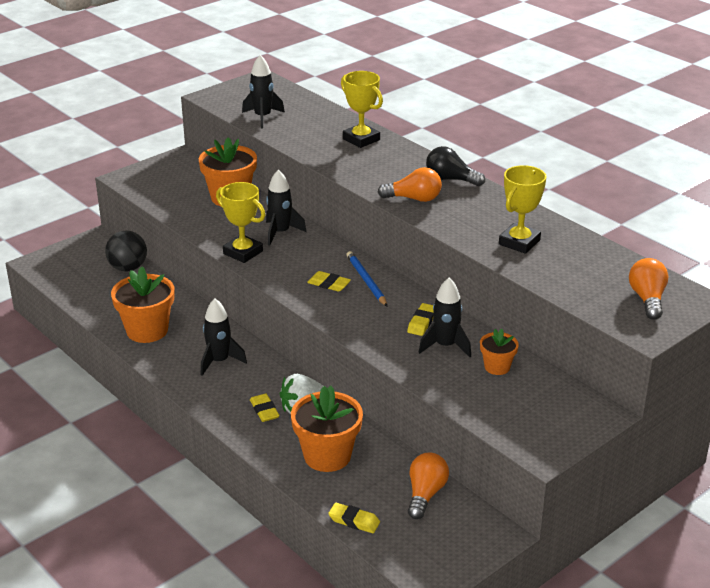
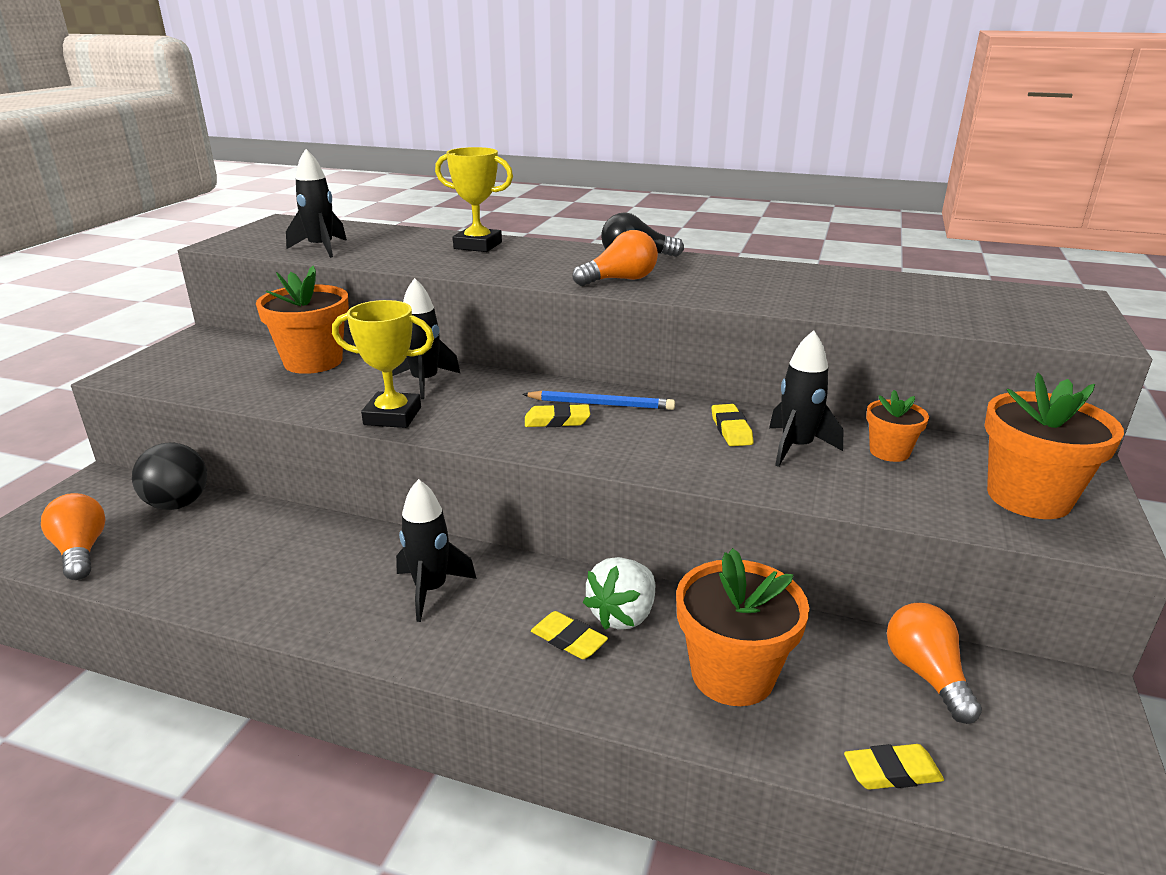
camera: 30 degrees left, 5 degrees down
orange flower pot [111,266,174,343] -> orange flower pot moved to [984,373,1124,519]
blue pencil [346,251,388,307] -> blue pencil turned 150 degrees clockwise [522,390,675,410]
yellow trophy [499,165,546,254] -> none
orange light bulb [629,258,668,320] -> orange light bulb moved to [41,493,106,580]

